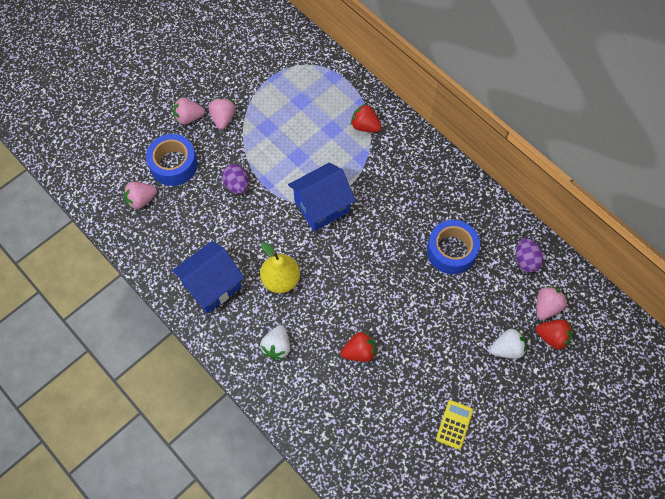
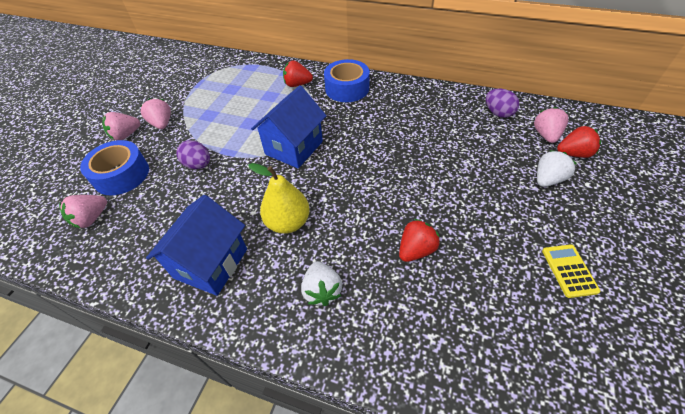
camera: 25 degrees left, 15 degrees down
blue tape [427,220,480,274] -> blue tape moved to [324,59,370,102]

